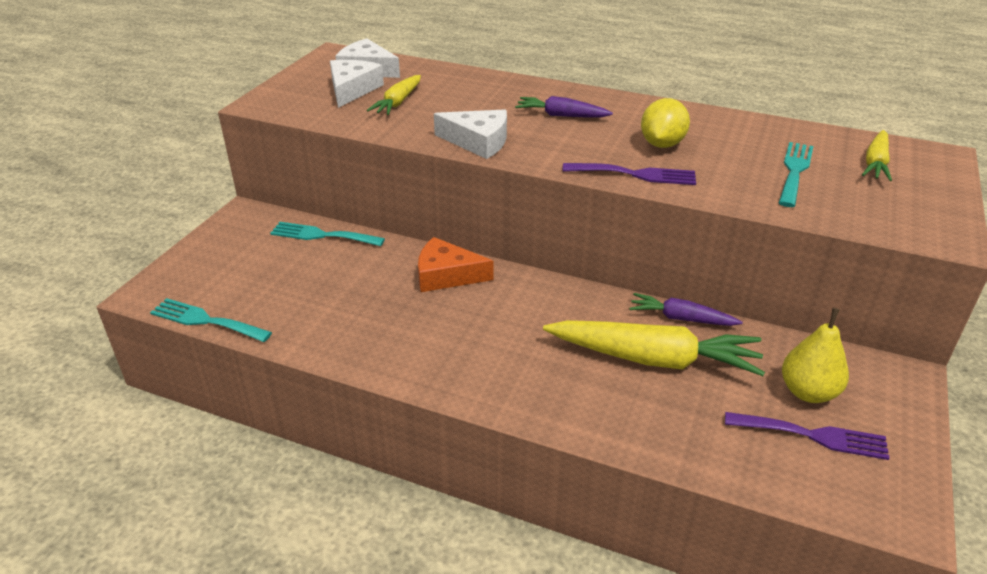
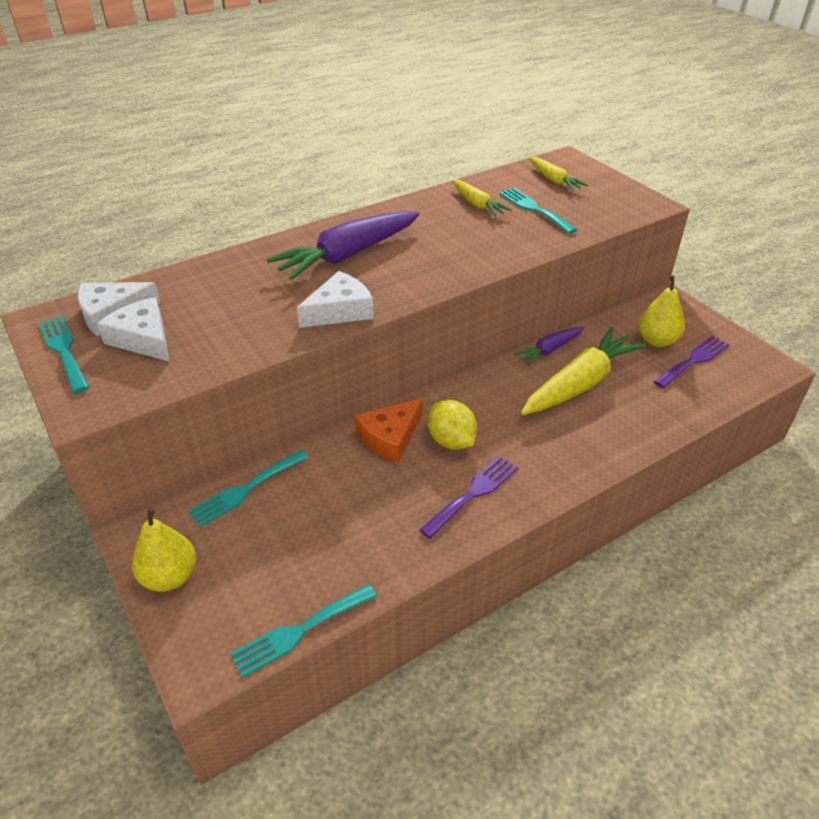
camera: 55 degrees left, 5 degrees up
yellow carrot [367,75,421,115] -> yellow carrot moved to [452,180,512,217]
purple carrot [515,96,613,117] -> purple carrot [267,211,420,280], size x1.86
purple fork [562,163,696,185] -> purple fork moved to [420,456,518,539]
yellow lemon [641,98,690,148] -> yellow lemon moved to [428,400,477,450]
none -> turquoise fork [39,316,89,393]
none -> yellow pear [132,507,196,592]

